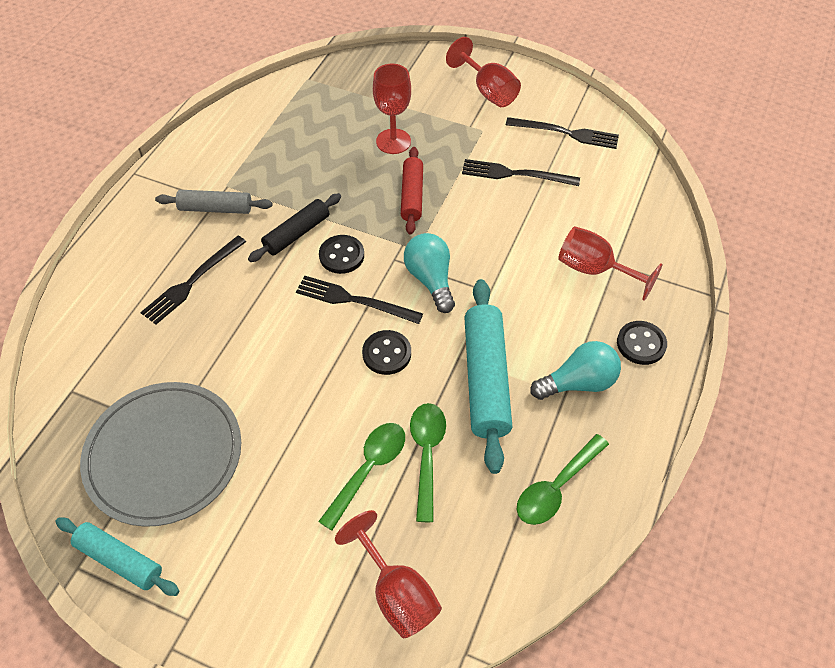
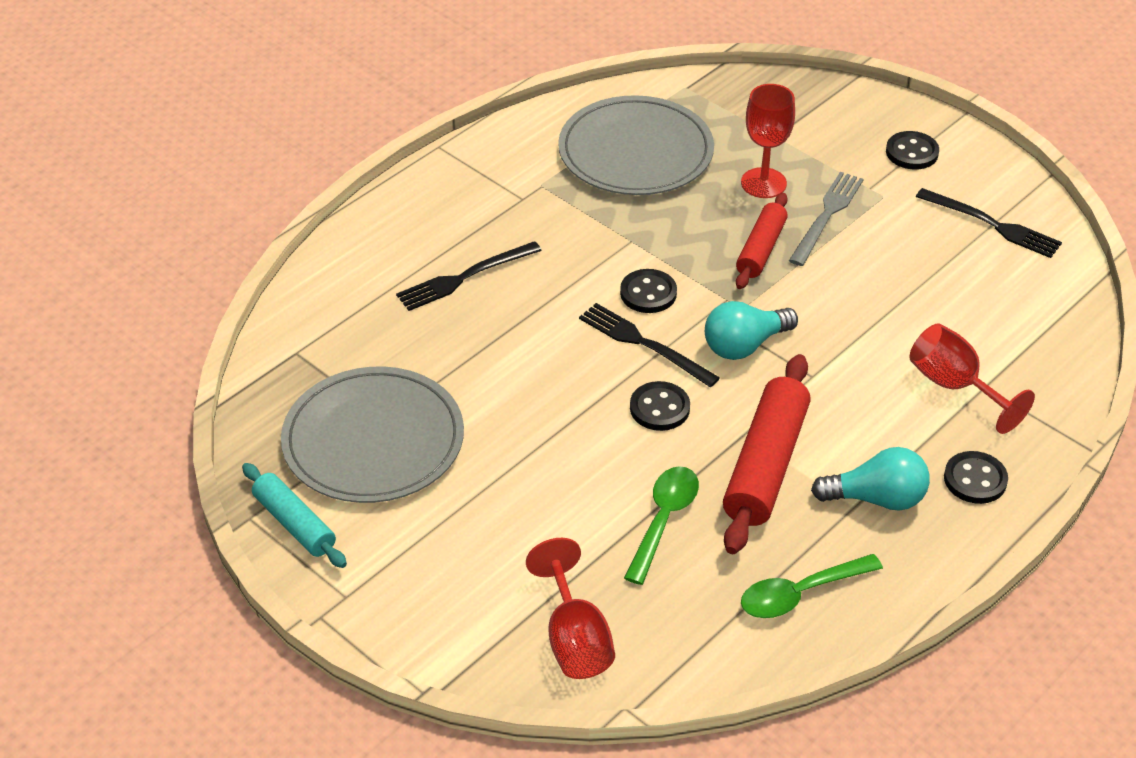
camera: 20 degrees right, 10 degrees down
grey rolling pin [155,190,272,214] -> none
black rolling pin [248,193,341,262] -> none
green spoon [318,423,405,531] -> none
turquoise light bulb [404,233,455,313] -> turquoise light bulb turned 120 degrees counterclockwise [705,301,798,360]
red goblet [446,37,521,107] -> black button [886,131,939,170]
black fork [462,159,580,186] -> none
turquoise rolling pin [464,279,512,474] -> red rolling pin [723,354,811,554]
none -> grey plate [558,95,714,195]
none -> grey fork [789,172,864,266]

